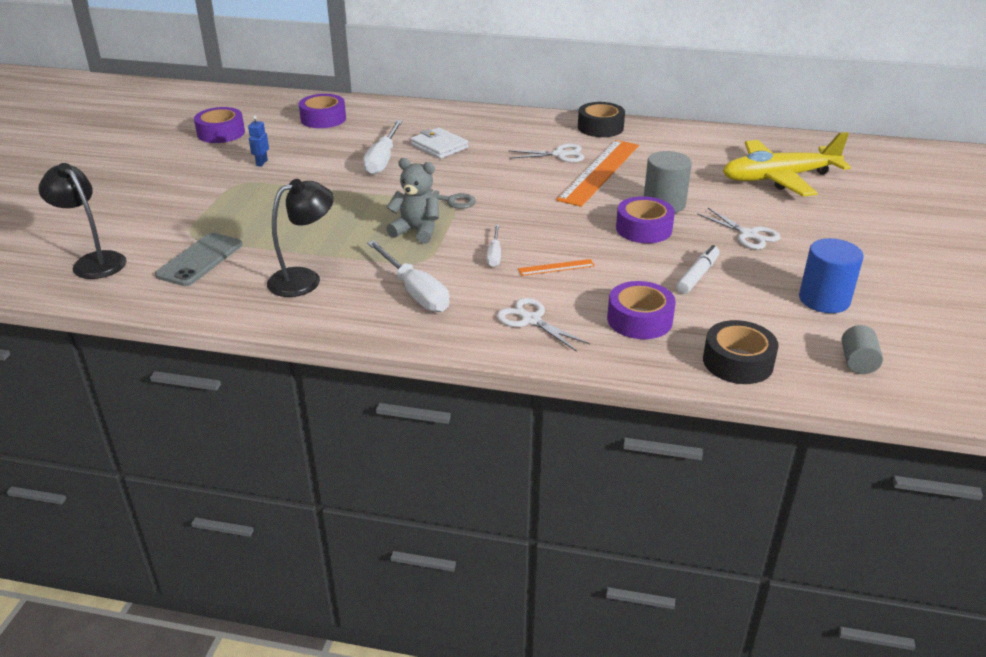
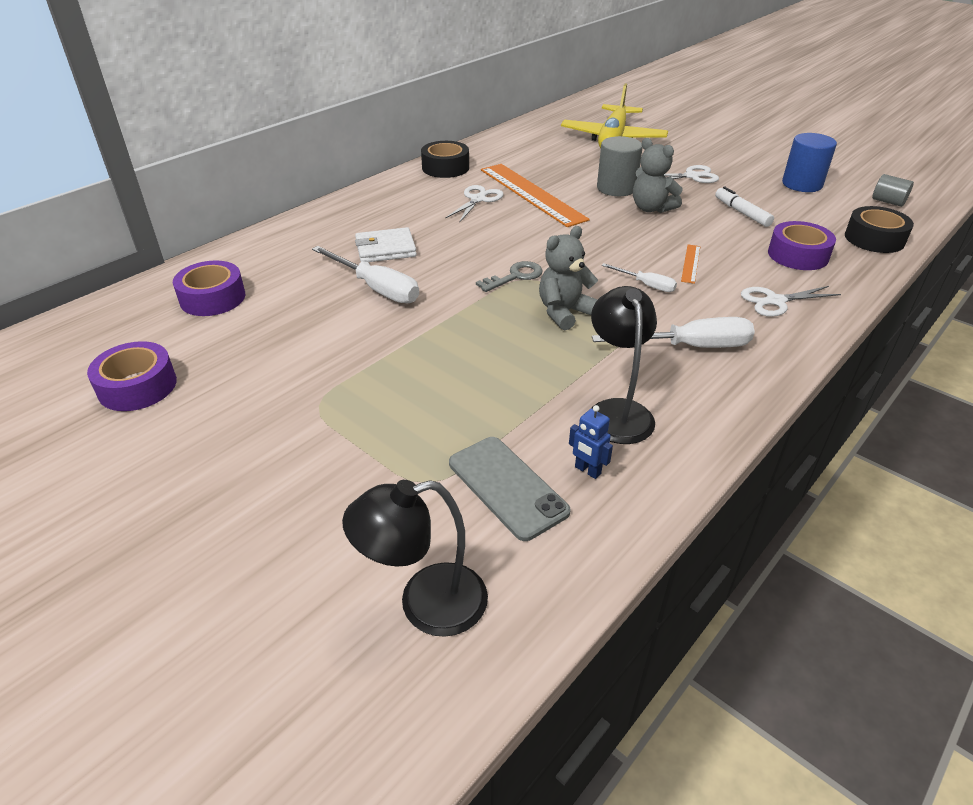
camera: 60 degrees left, 5 degrees up
blue robot [248,115,269,167] -> blue robot moved to [569,405,613,479]
purple tape [616,196,675,243] -> grey teddy bear [633,138,682,213]

